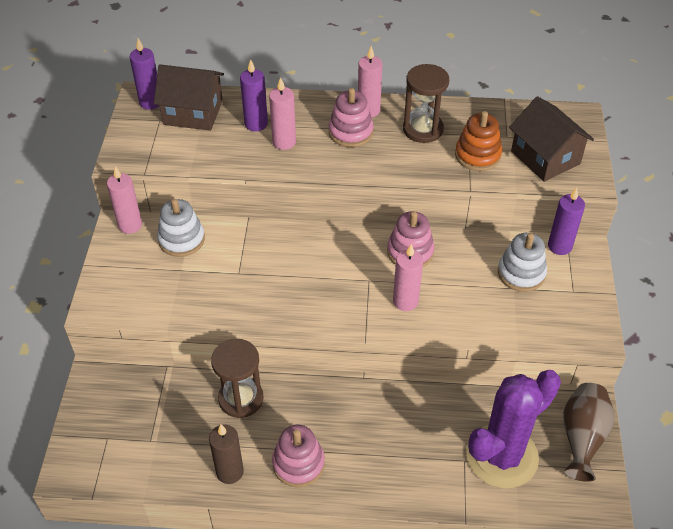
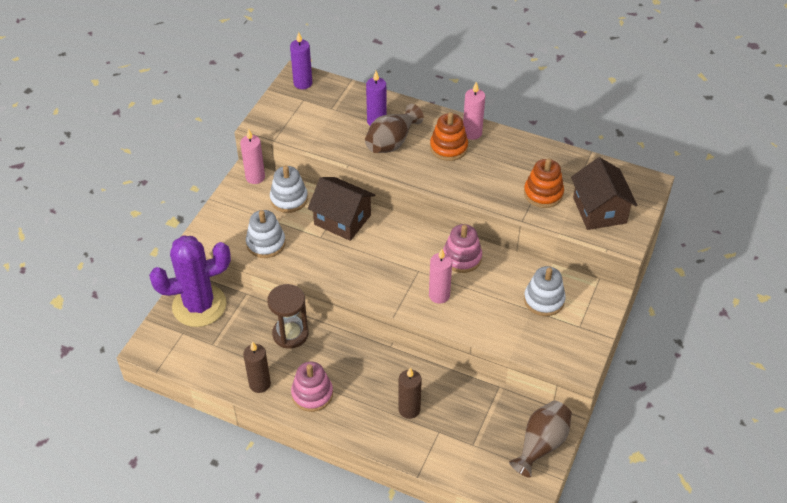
camera: 20 degrees right, 0 degrees up
brown house [154,64,224,131] -> brown house moved to [308,177,375,241]
pink candle [269,77,296,150] -> brown vase [365,104,424,153]
pink stacking toy [328,88,374,147] -> orange stacking toy [430,112,468,161]
brown hourglass [403,64,449,143] -> none
purple cactus [466,370,561,488] -> purple cactus moved to [149,235,231,327]
purple candle [548,187,585,255] -> none
none -> white stacking toy [246,210,286,258]
none -> brown candle [398,368,422,419]

